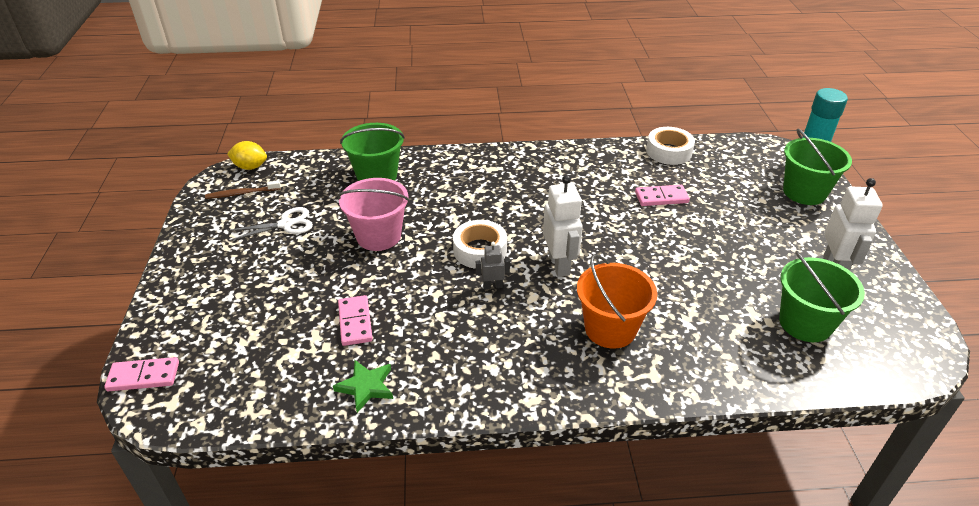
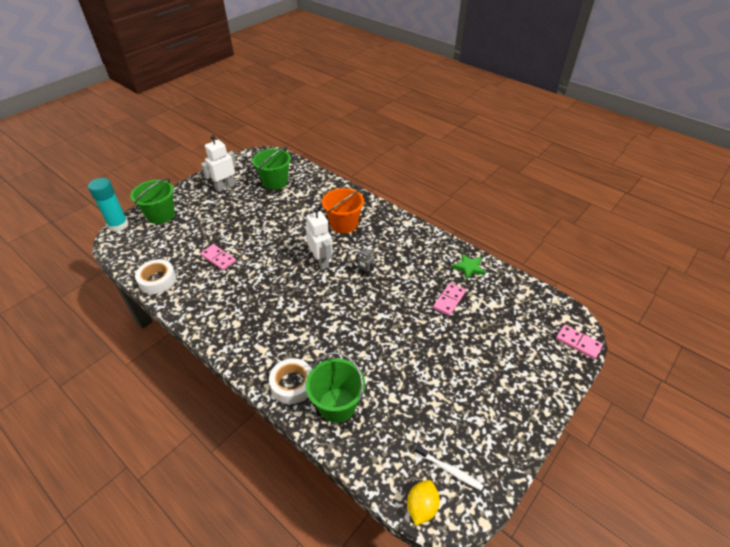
camera: 135 degrees left, 5 degrees up
brown toothbrush [205,180,281,199] -> white toothbrush [415,445,484,491]
yellow lemon [227,141,267,170] -> yellow lemon turned 60 degrees clockwise [407,480,440,525]
white scissors [228,207,313,241] -> none
pink bucket [337,178,410,251] -> none
white tape [453,220,507,269] -> white tape moved to [269,358,312,404]
white robot [543,175,583,277] -> white robot turned 120 degrees clockwise [305,207,333,270]

